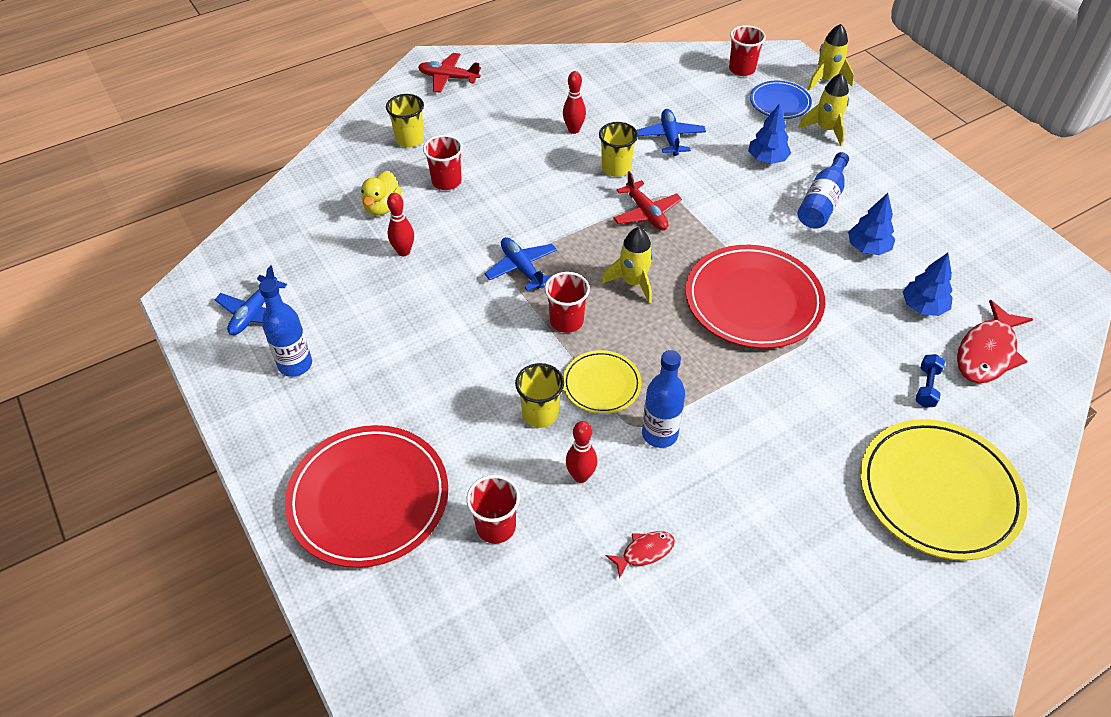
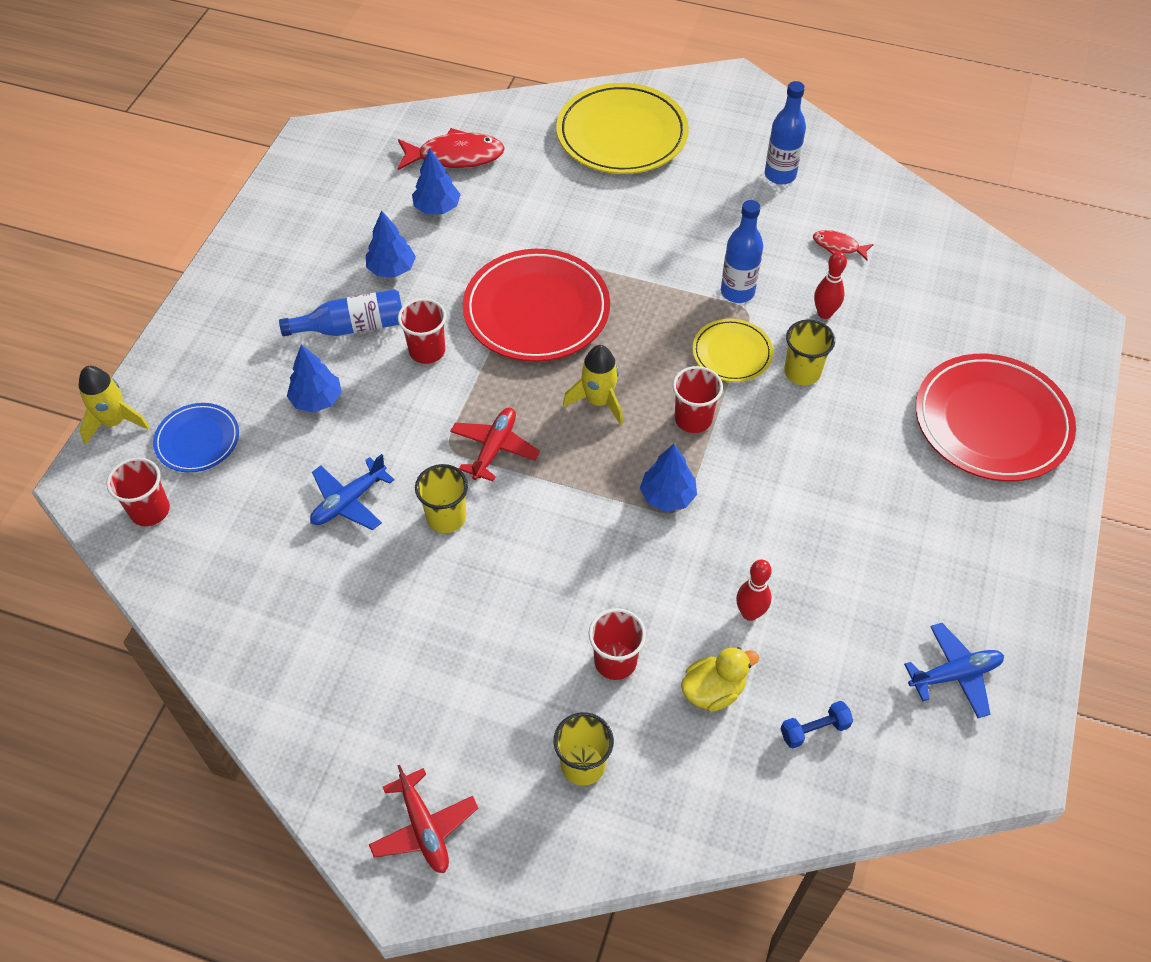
camera: 130 degrees left, 5 degrees up
blue bottle [259,279,312,377] -> blue bottle moved to [765,81,806,185]
red cup [466,475,520,544] -> red cup moved to [398,298,446,364]
blue plane [485,237,557,291] -> blue tree [640,444,697,512]
red bowling pin [563,71,586,134] -> none
yellow rocket [798,73,849,146] -> none
blue dumbbell [915,354,945,408] -> blue dumbbell moved to [780,701,853,748]

